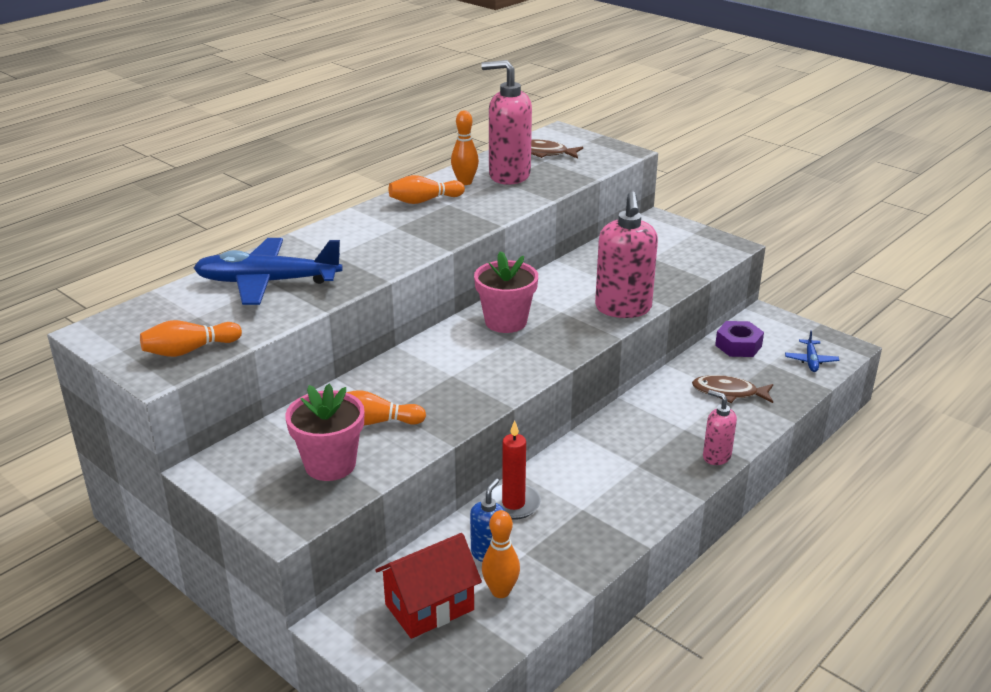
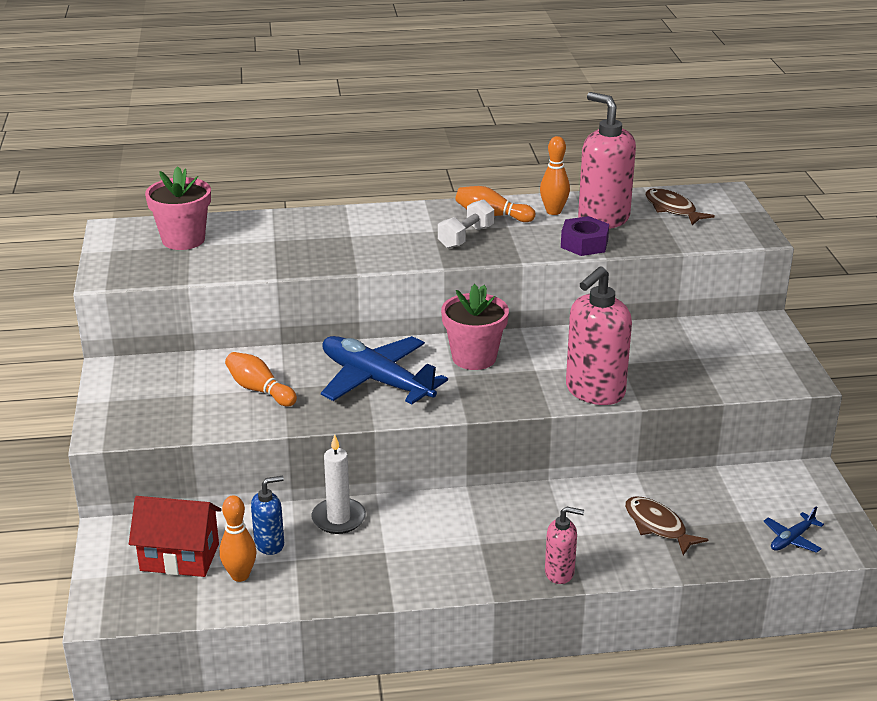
camera: 40 degrees right, 0 degrees up
orange bowling pin [140,320,242,357] -> none
blue plane [193,238,342,305] -> blue plane moved to [321,336,448,404]
pink flower pot [285,383,364,481] -> pink flower pot moved to [145,166,211,250]
red candle [491,420,541,520] -> white candle [311,434,366,534]
pink soap dispenser [703,390,737,465] -> pink soap dispenser turned 105 degrees clockwise [545,506,584,584]
purple nut [715,321,764,357] -> purple nut moved to [561,216,609,256]
none -> white dumbbell [438,199,494,249]

